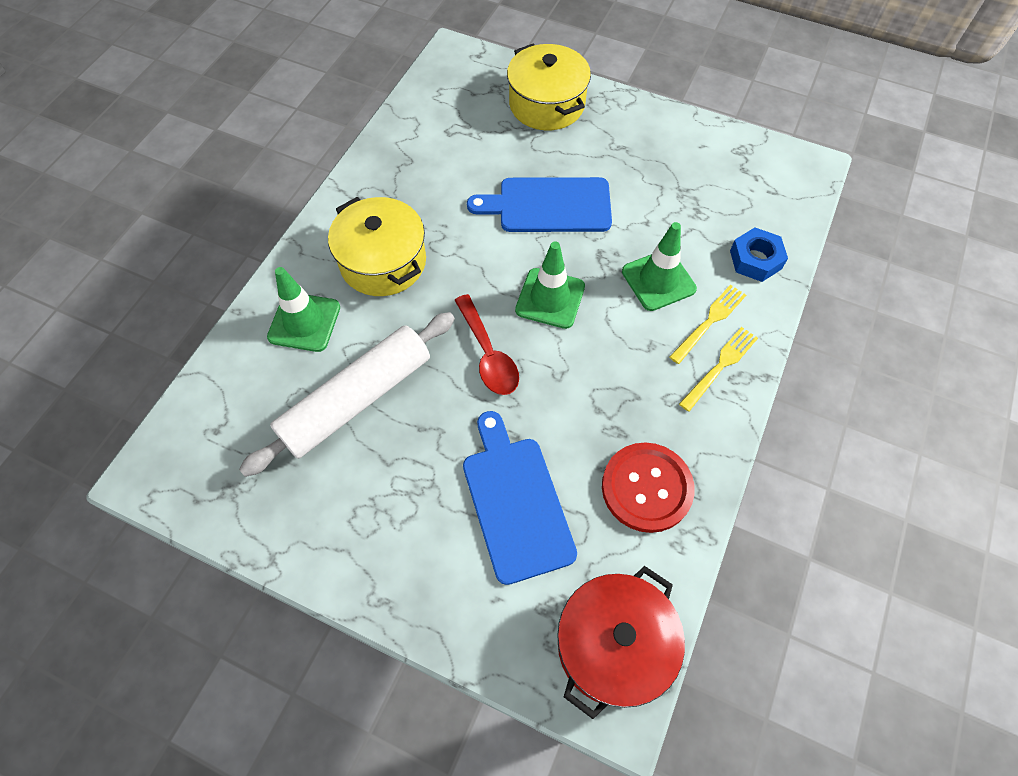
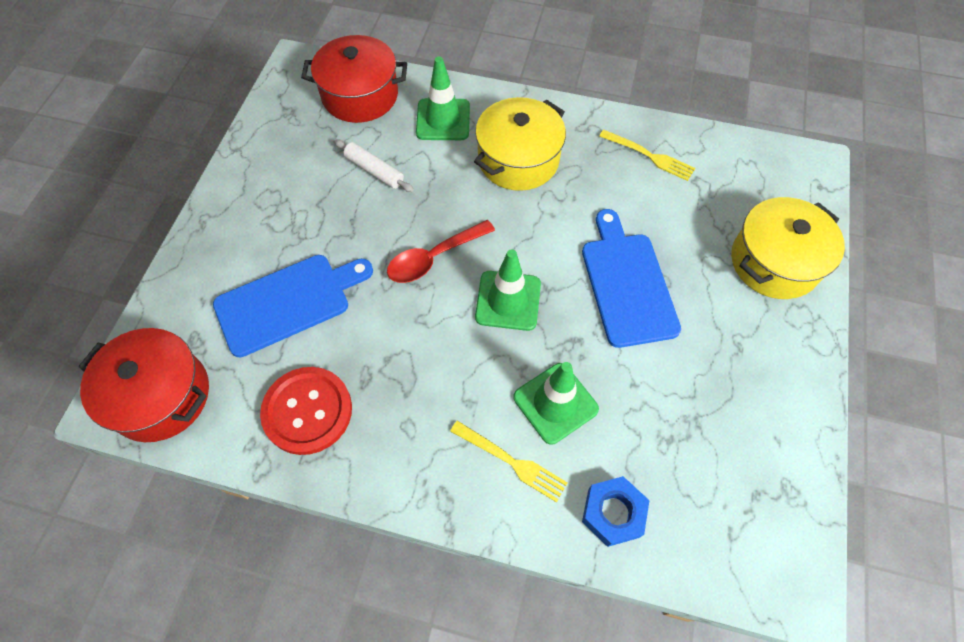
camera: 80 degrees right, 0 degrees up
white rolling pin [239,312,455,477] -> white rolling pin [334,140,414,192], size x0.47
yellow fork [679,327,758,412] -> yellow fork moved to [599,129,695,181]
none -> red pot [301,35,407,123]

